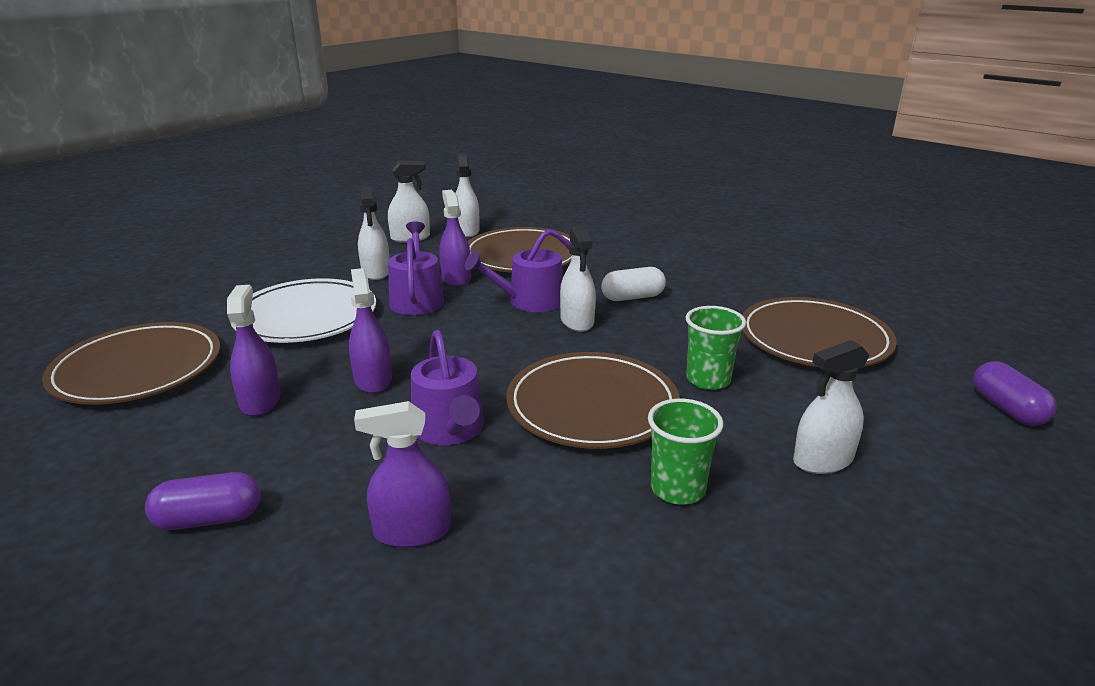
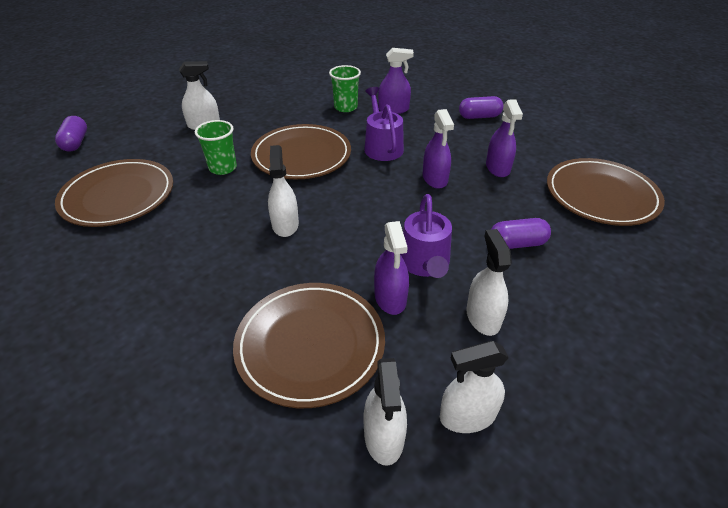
camera: 175 degrees left, 15 degrees up
white plate [231,278,376,343] -> purple capsule [491,218,551,249]
purple watering can [465,229,571,312] -> none
white capsule [601,267,666,301] -> none
green cup [648,399,723,505] -> green cup moved to [329,65,361,112]

